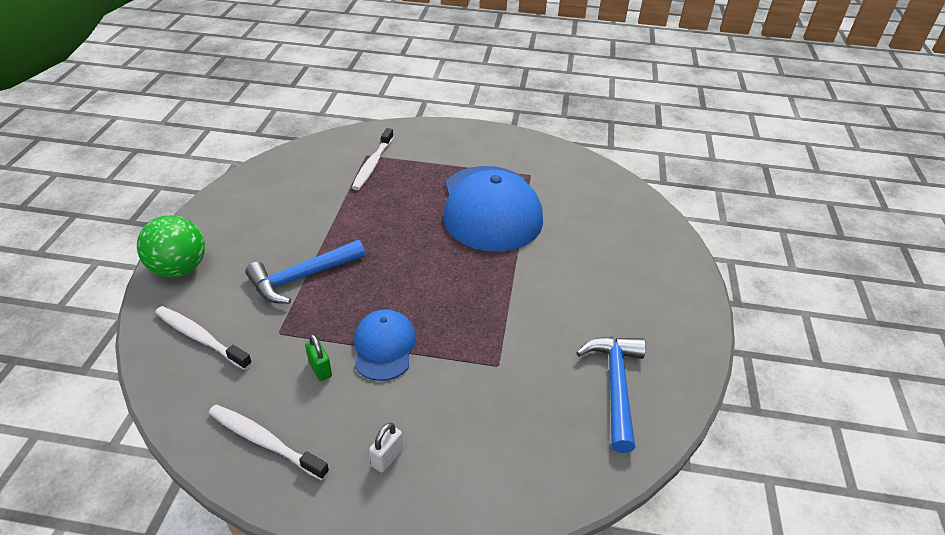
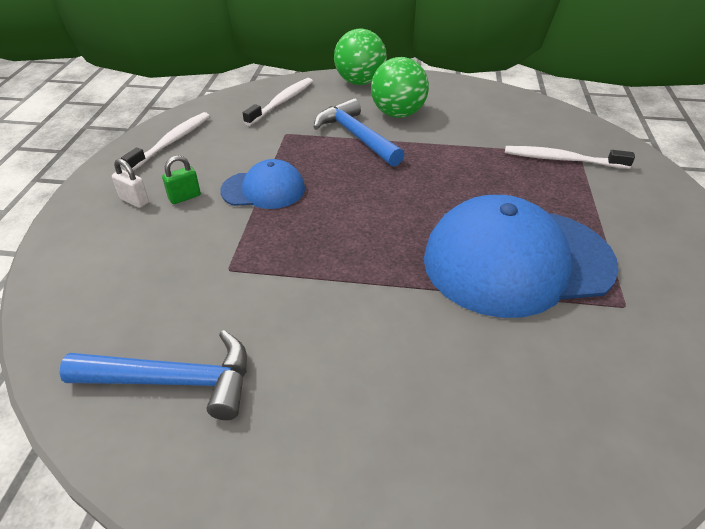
camera: 90 degrees right, 0 degrees up
green padlock [305,334,332,381] -> green padlock moved to [162,155,201,204]
none -> green ball [371,57,429,118]

